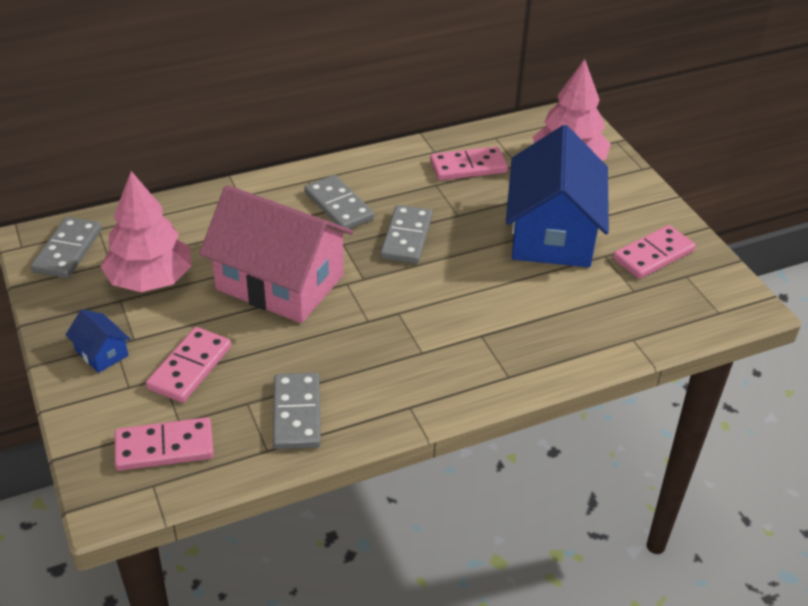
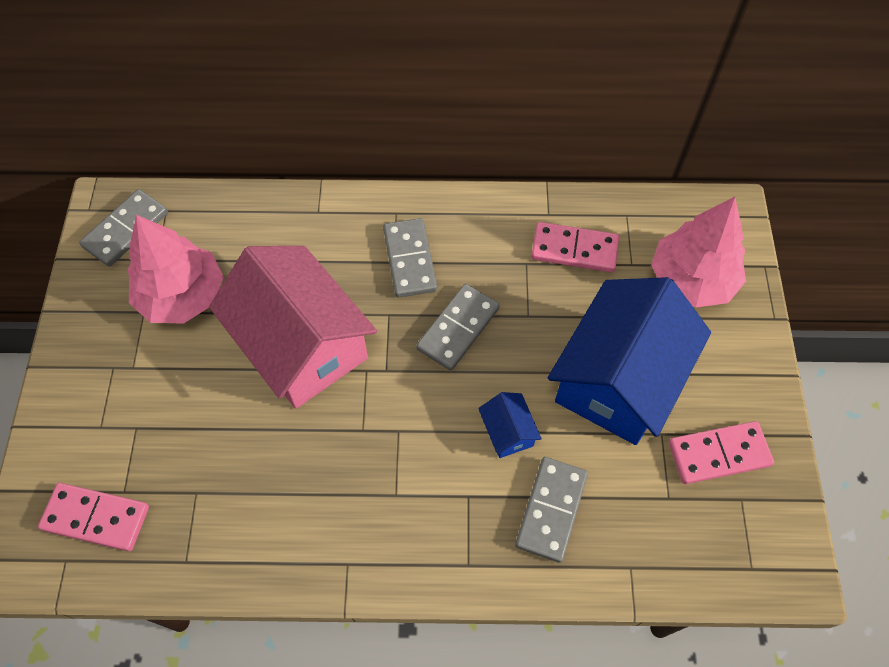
camera: 25 degrees right, 20 degrees up
blue house [66,309,131,373] -> blue house moved to [478,392,542,458]
pink domino [146,327,231,403] -> none
grey domino [273,373,321,449] -> grey domino moved to [515,457,588,563]

